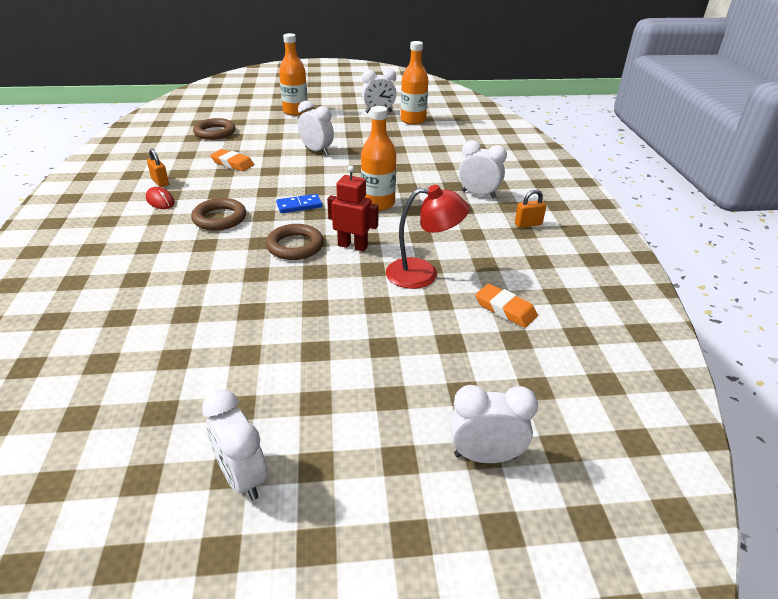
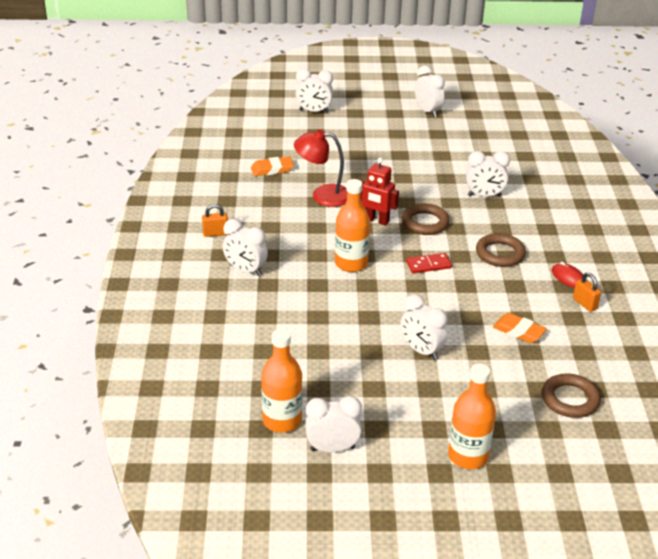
camera: 175 degrees left, 0 degrees up
blue domino [276,194,322,213] -> red domino [406,253,452,273]
orange eraser [475,284,538,328] -> orange eraser turned 60 degrees counterclockwise [251,156,294,176]
none -> white clock [466,151,510,197]

